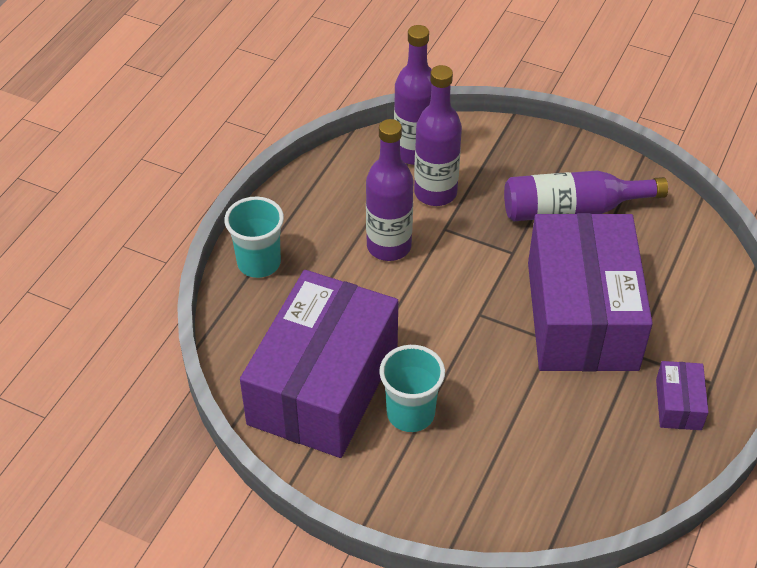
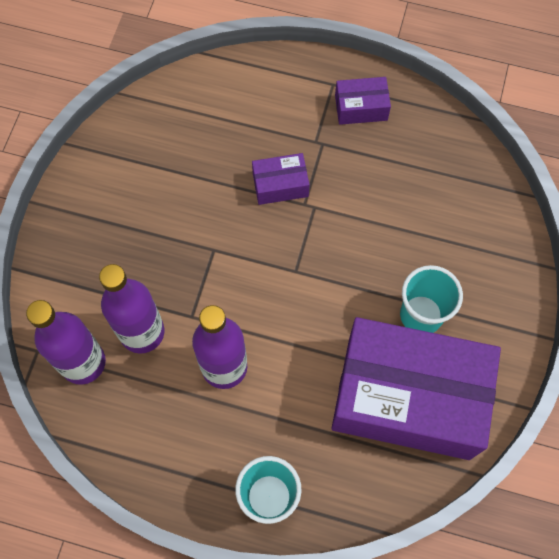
camera: 100 degrees left, 20 degrees up
purple bottle [504,170,668,222] -> none
purple box [528,213,653,372] -> purple box [252,153,310,205], size x0.40

